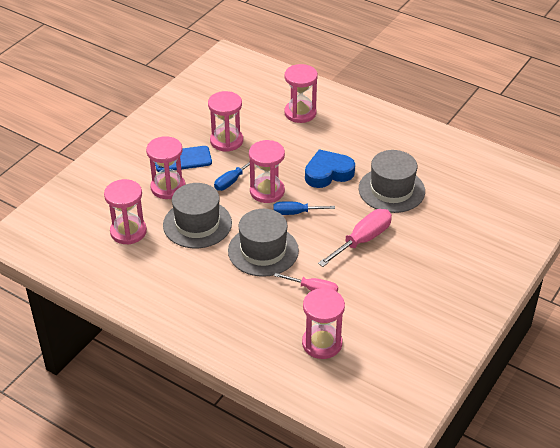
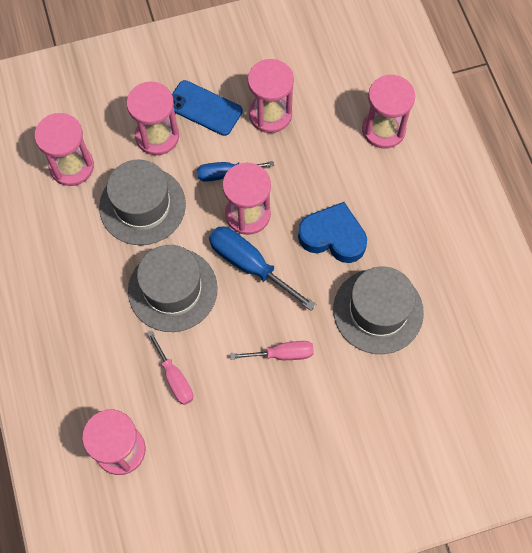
camera: 40 degrees right, 25 degrees up
blue screwdriver [274,201,335,215] -> blue screwdriver [209,226,316,311], size x1.58
pink screwdriver [318,209,392,267] -> pink screwdriver [230,341,314,360], size x0.63

